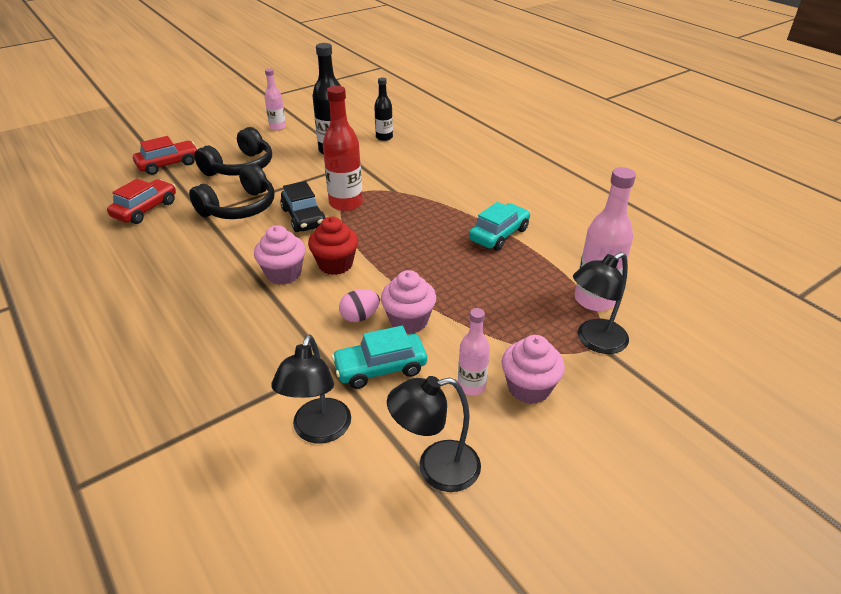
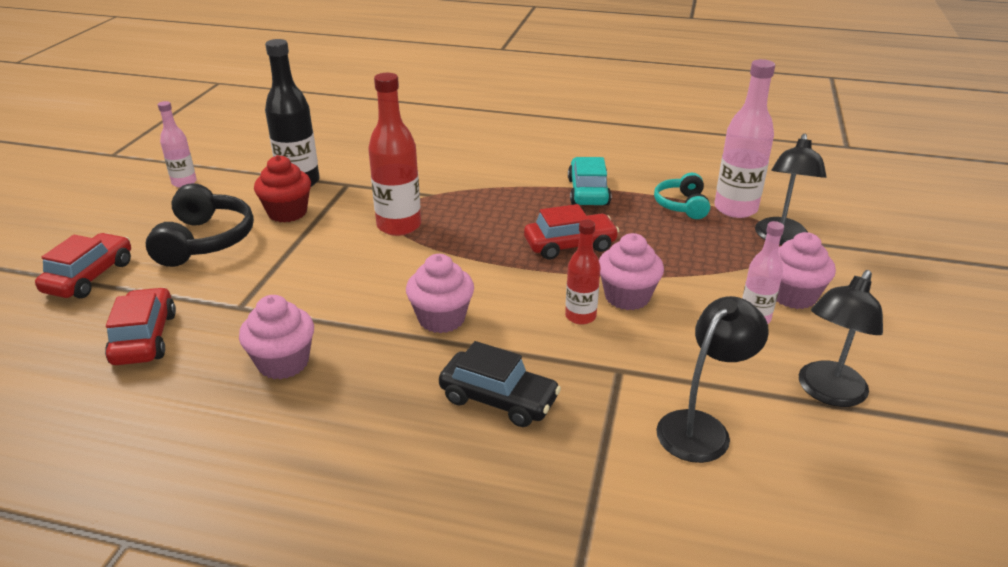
camera: 40 degrees left, 5 degrees down
black headphones [189,164,274,219] -> none
black lamp [272,335,351,444] -> black lamp turned 105 degrees counterclockwise [657,296,769,463]
black car [280,181,326,232] -> black car moved to [439,341,561,427]
red cupcake [308,217,358,275] -> red cupcake moved to [254,155,311,223]
turquoise car [331,326,427,389] -> none
pink egg [339,289,380,322] -> red bottle [565,220,601,325]
black bottle [374,78,393,141] -> none
none -> pink cupcake [239,295,314,380]
none -> red car [524,204,619,260]
none -> turquoise headphones [654,173,710,219]

